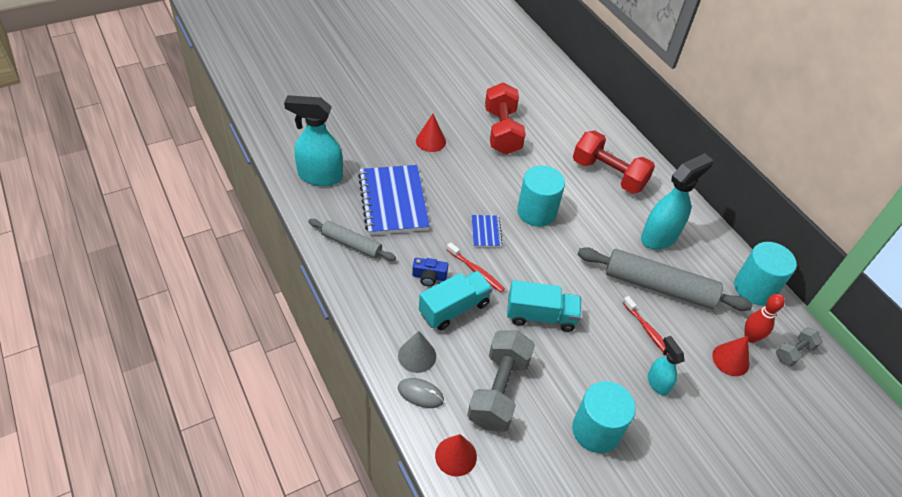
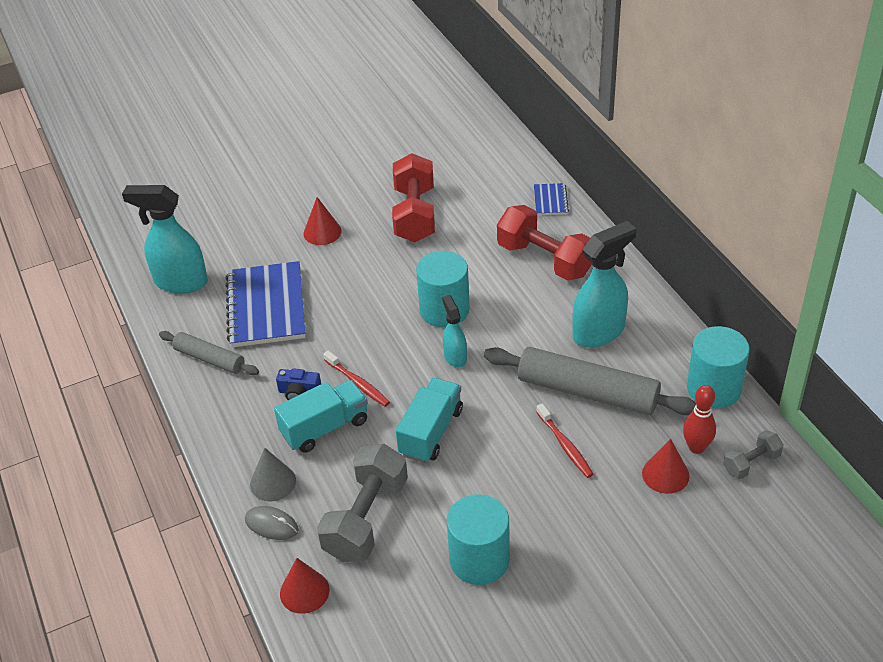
camera: 10 degrees right, 5 degrees down
blue notebook [471,215,503,247] -> blue notebook moved to [534,183,569,215]
turquoise truck [507,280,581,332] -> turquoise truck turned 75 degrees counterclockwise [396,378,463,463]
turquoise spray bottle [648,336,685,396] -> turquoise spray bottle moved to [442,295,467,368]

